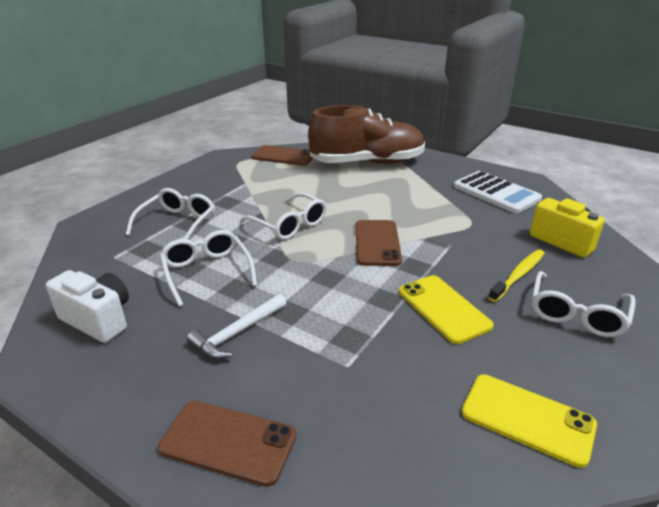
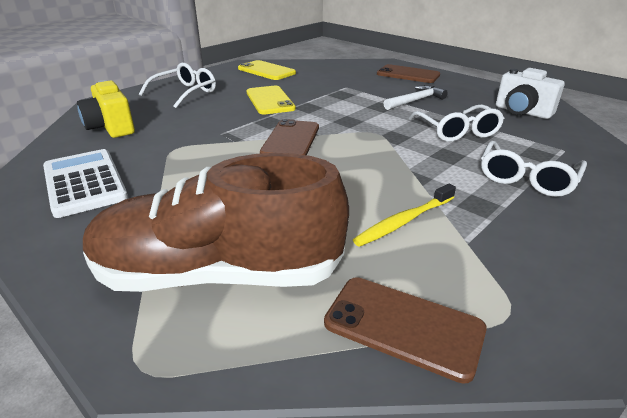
camera: 170 degrees left, 0 degrees up
white glasses [240,193,327,240] -> none
yellow toothbrush [488,249,545,302] -> yellow toothbrush moved to [353,184,456,247]

